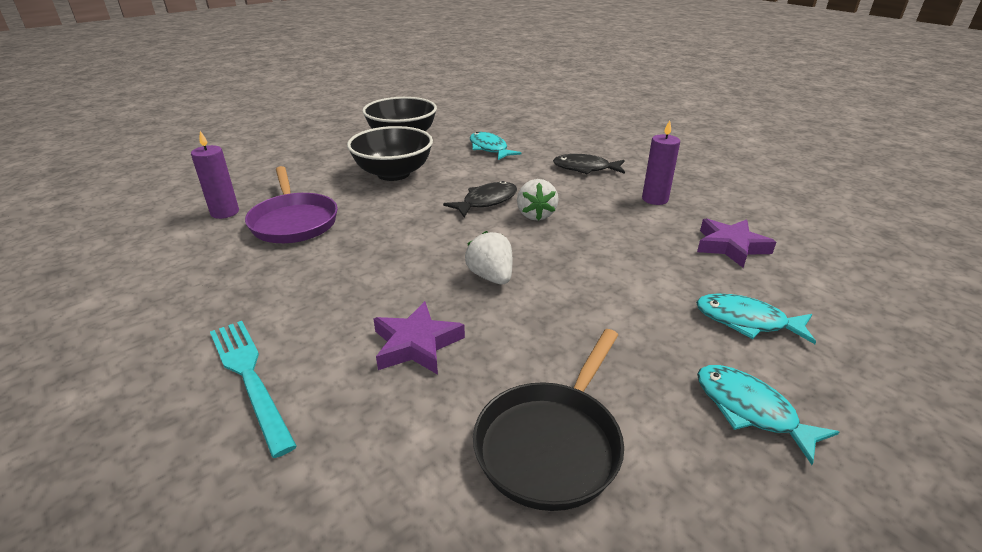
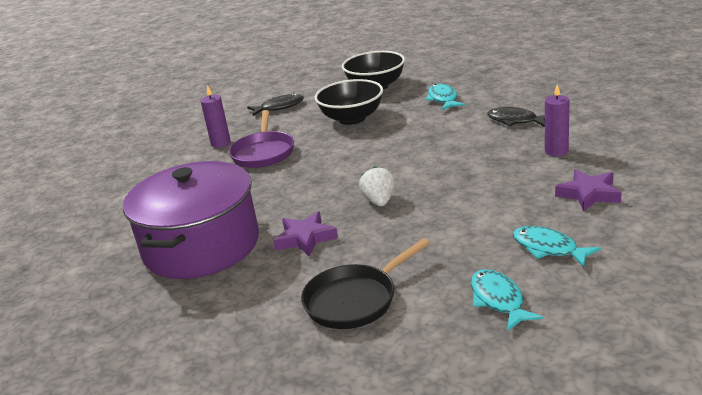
camera: 25 degrees right, 5 degrees down
turquoise fork [210,321,297,458] -> purple pot [123,161,259,279]
black fish [443,181,517,217] -> black fish moved to [247,93,304,116]
white strawberry [517,179,559,221] -> none

